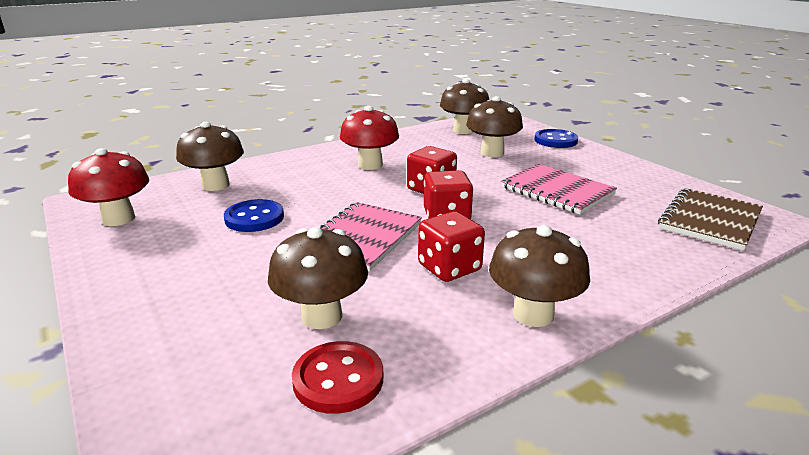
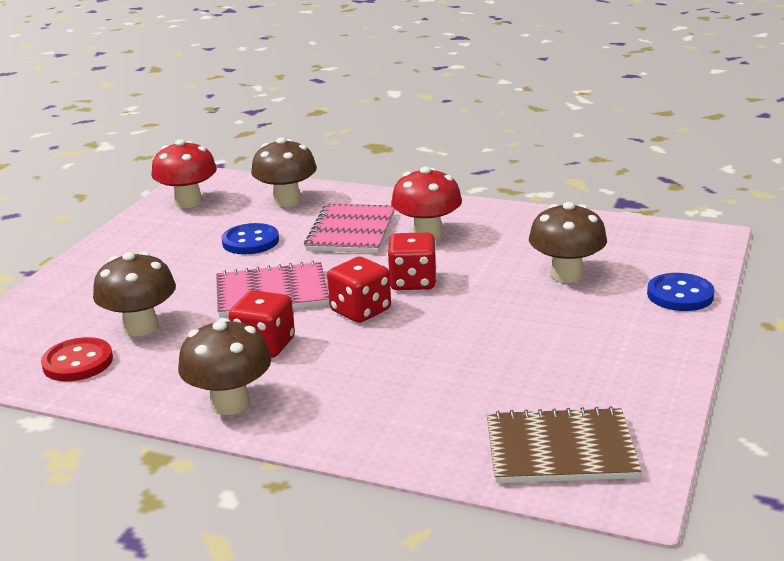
camera: 55 degrees right, 0 degrees up
brown mushroom [440,79,489,134] -> none
pink notebook [501,164,617,215] -> pink notebook moved to [304,204,395,253]

